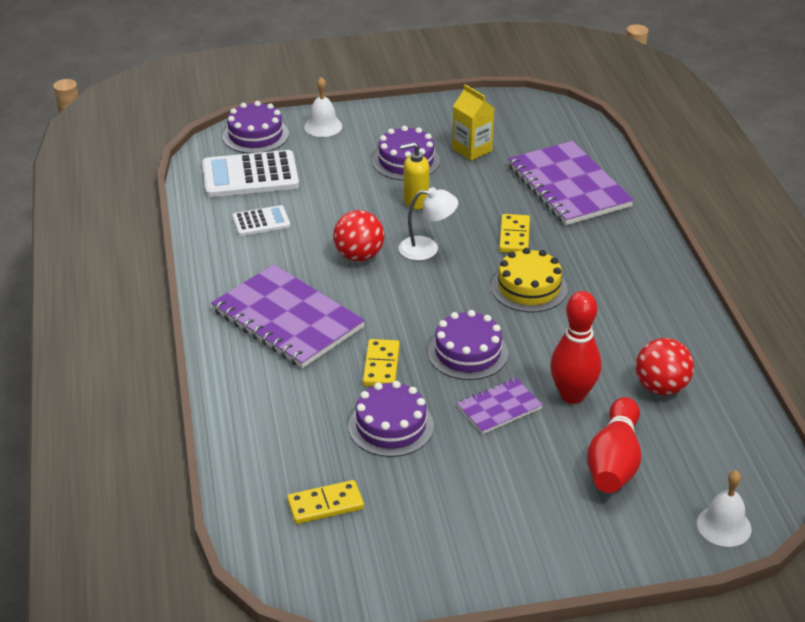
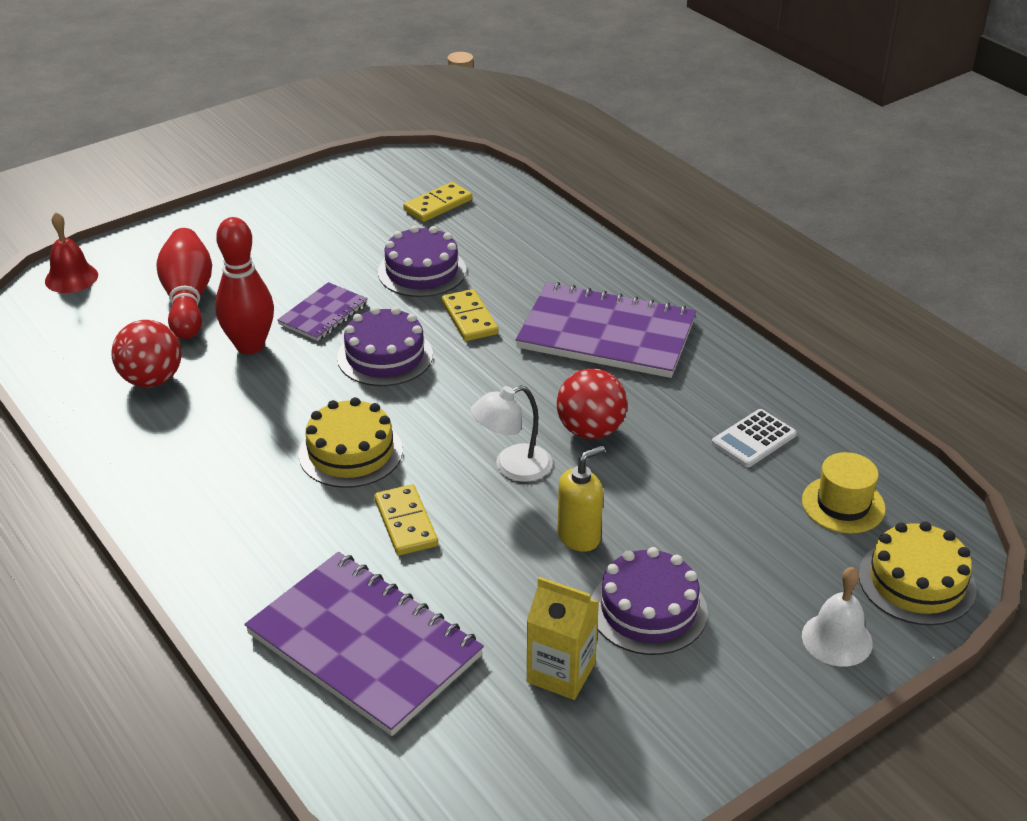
camera: 155 degrees right, 0 degrees up
white calculator [202,150,299,197] -> yellow hat [802,452,886,534]
purple cake [223,101,289,153] -> yellow cake [859,521,976,625]
white bell [697,470,751,547] -> red bell [45,212,98,293]

